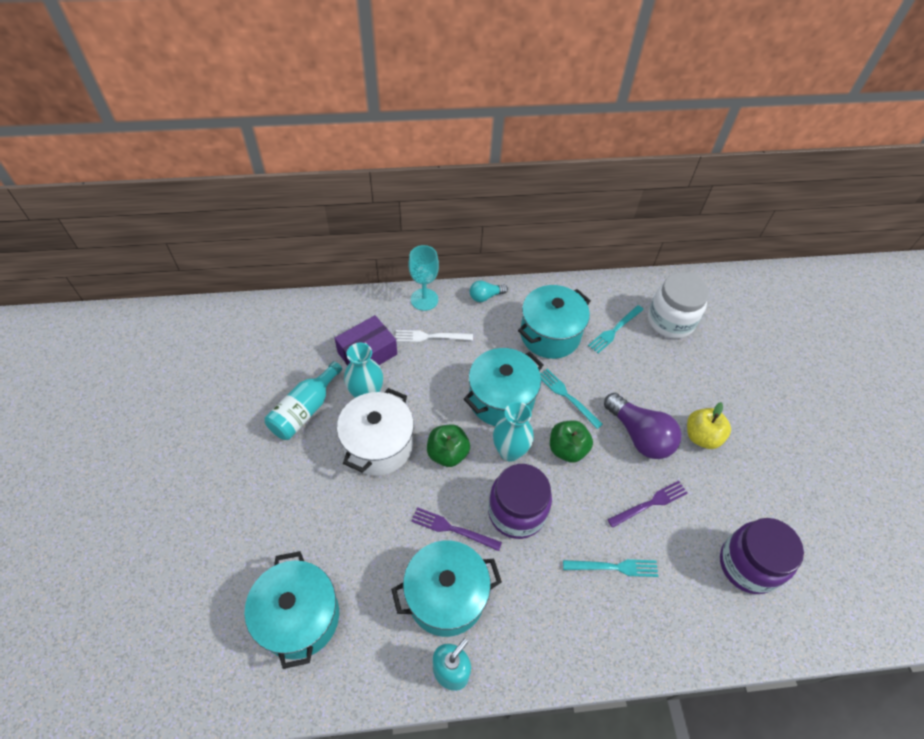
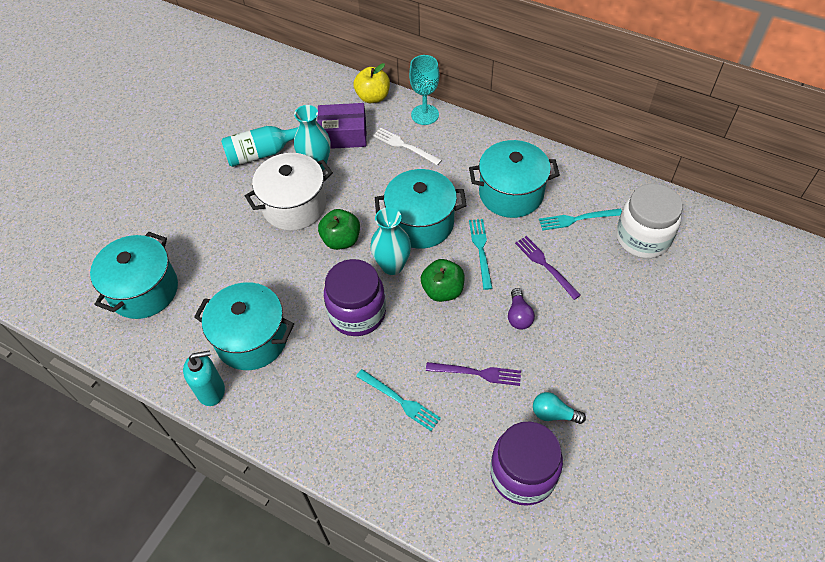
camera: 40 degrees right, 0 degrees up
purple fork [411,507,502,551] -> purple fork moved to [515,236,581,300]
turquoise light bulb [470,280,508,302] -> turquoise light bulb moved to [533,392,586,424]
purple light bulb [604,393,681,459] -> purple light bulb [508,288,535,329], size x0.53
yellow apple [687,402,731,449] -> yellow apple moved to [354,63,390,103]

